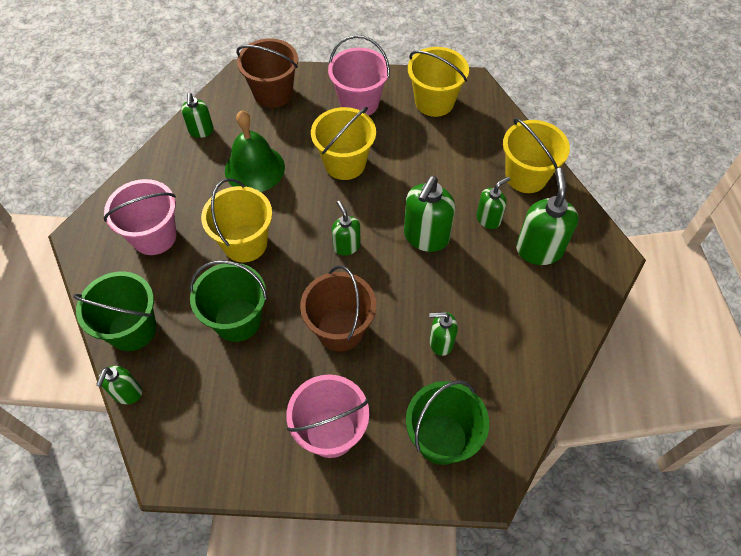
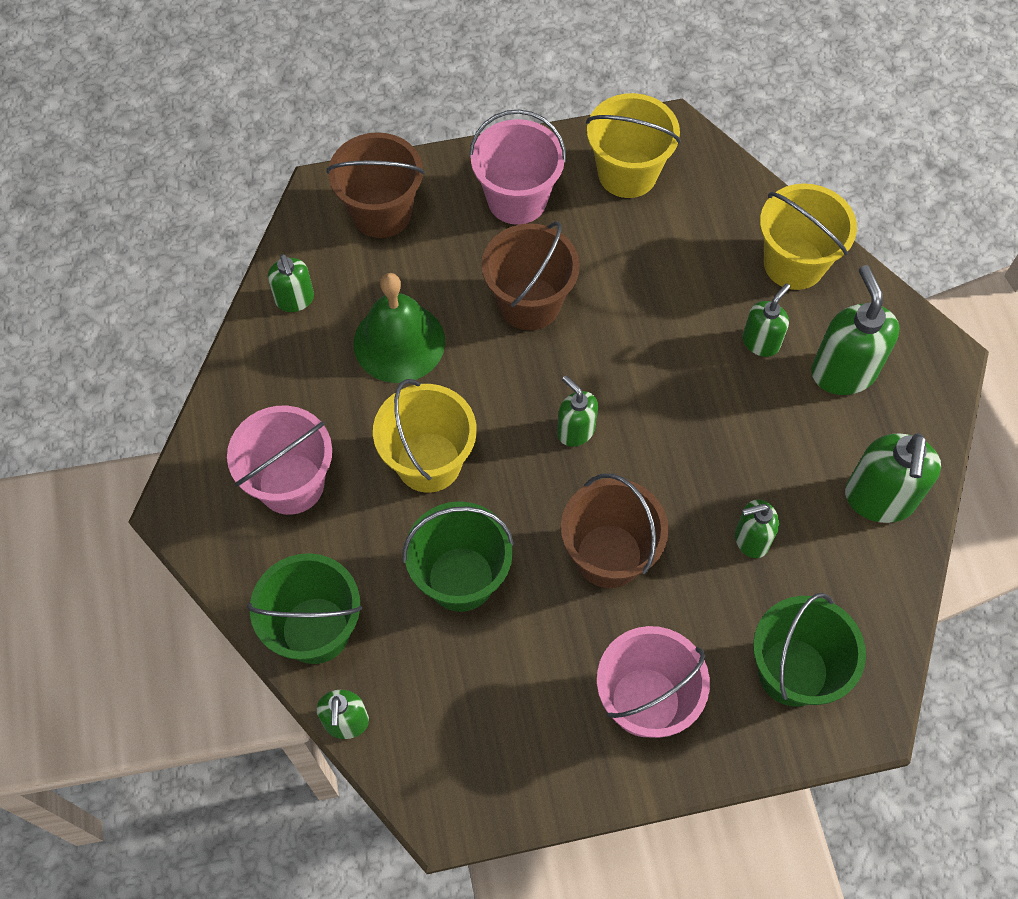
camera: 15 degrees left, 5 degrees up
yellow bucket [311,107,376,180] -> brown bucket [482,221,580,330]
green soap dispenser [404,176,455,252] -> green soap dispenser moved to [845,433,941,523]

